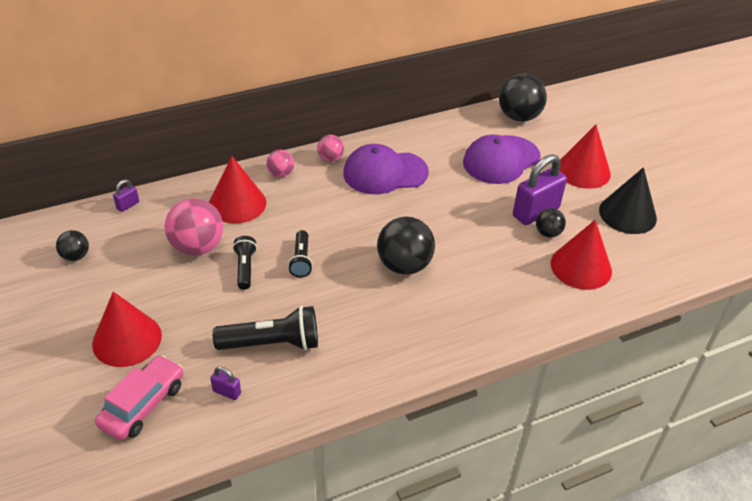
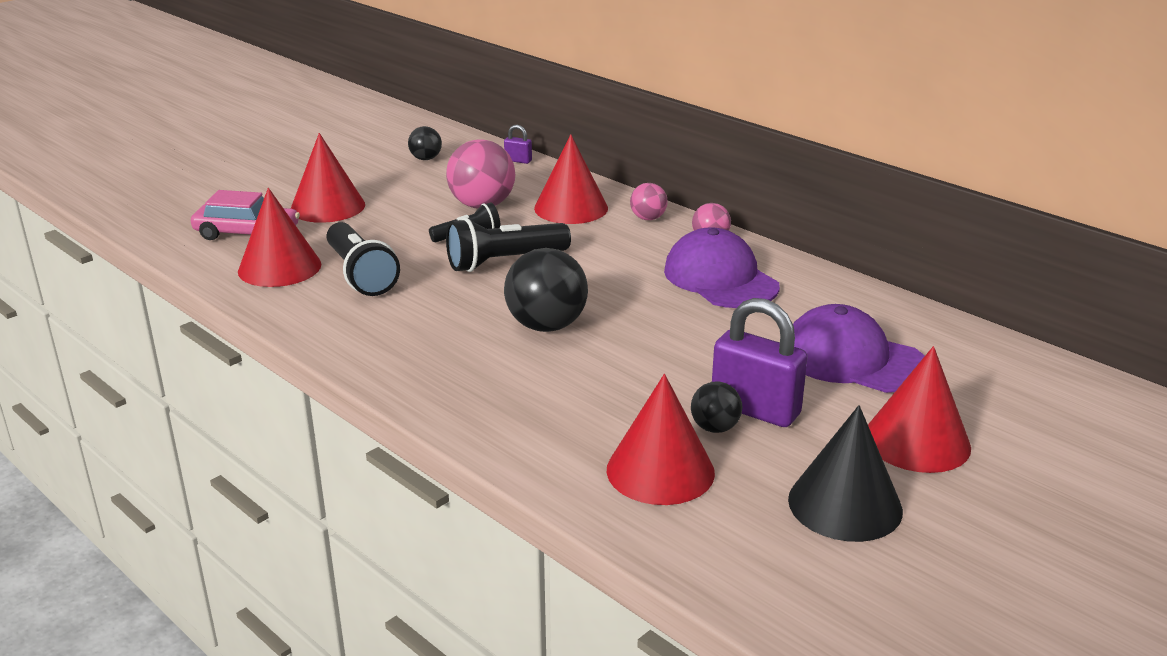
camera: 70 degrees right, 15 degrees down
purple padlock [210,366,241,400] -> red cone [238,188,321,287]
black flashlight [288,230,313,277] -> black flashlight [446,218,571,272], size x1.68
black ball [499,74,547,122] -> none

